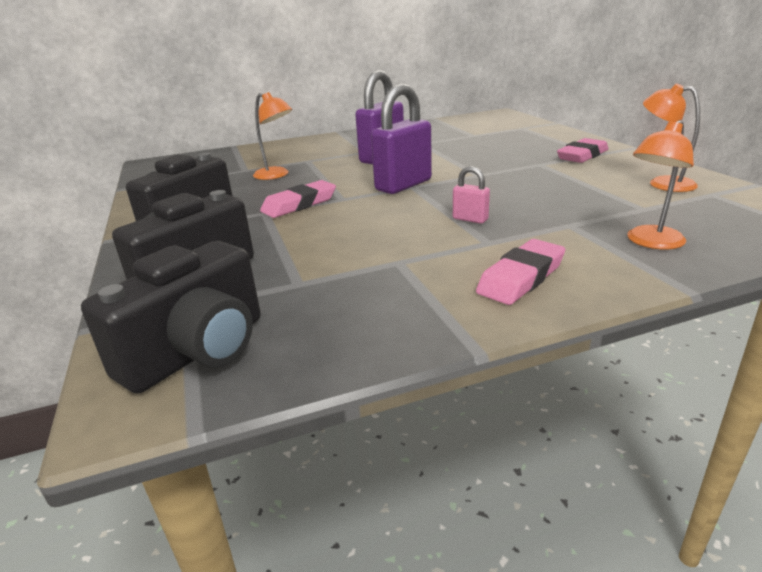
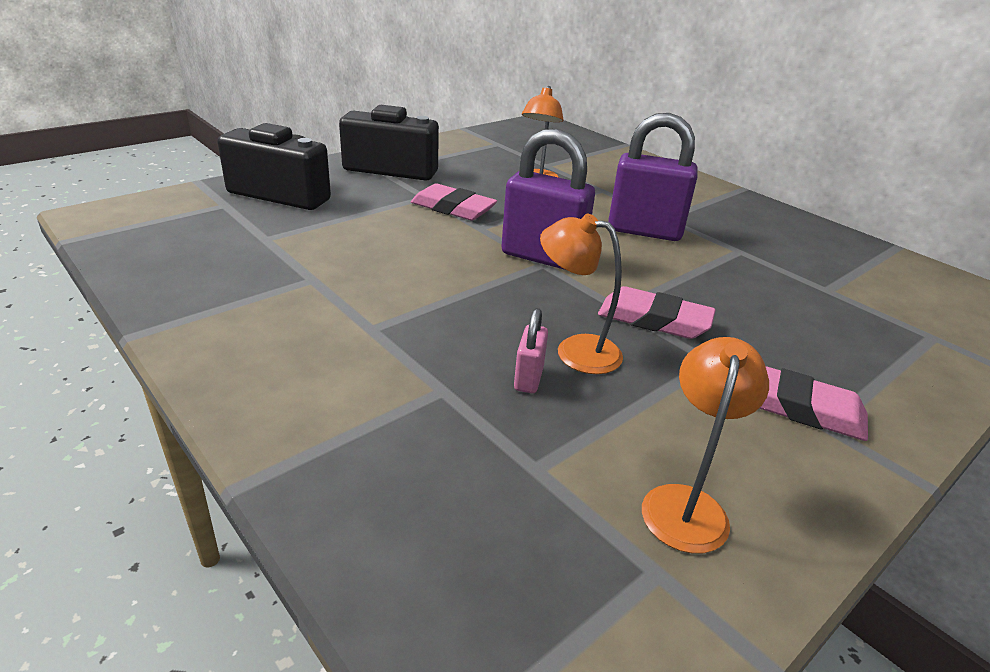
camera: 65 degrees right, 5 degrees up
black camera [81,241,261,394] -> none
pink padlock [453,166,490,224] -> pink padlock moved to [514,308,548,393]
pink eraser [476,239,565,305] -> pink eraser moved to [598,286,716,339]
orange lamp [627,120,694,250] -> orange lamp moved to [540,214,623,374]

